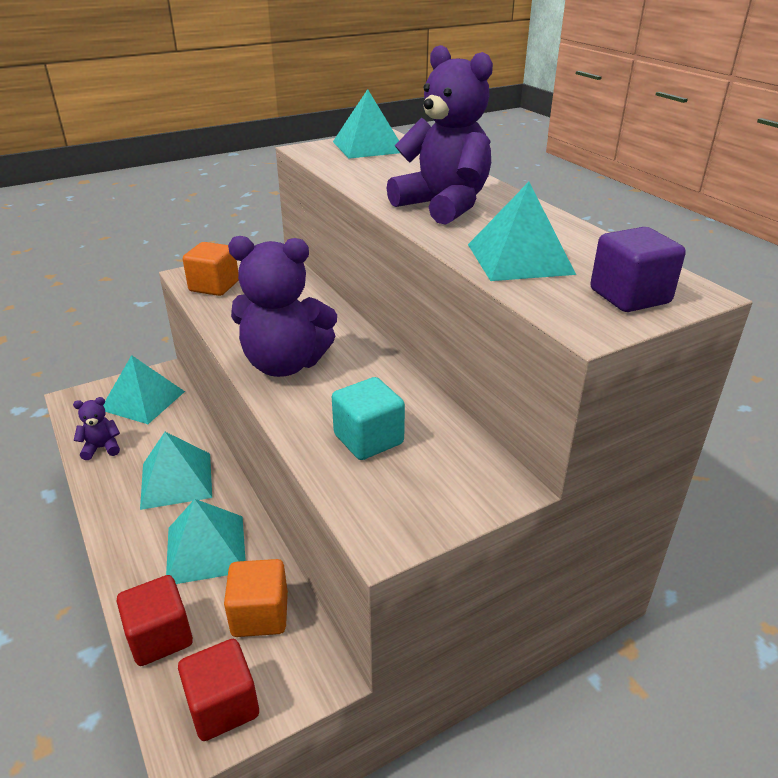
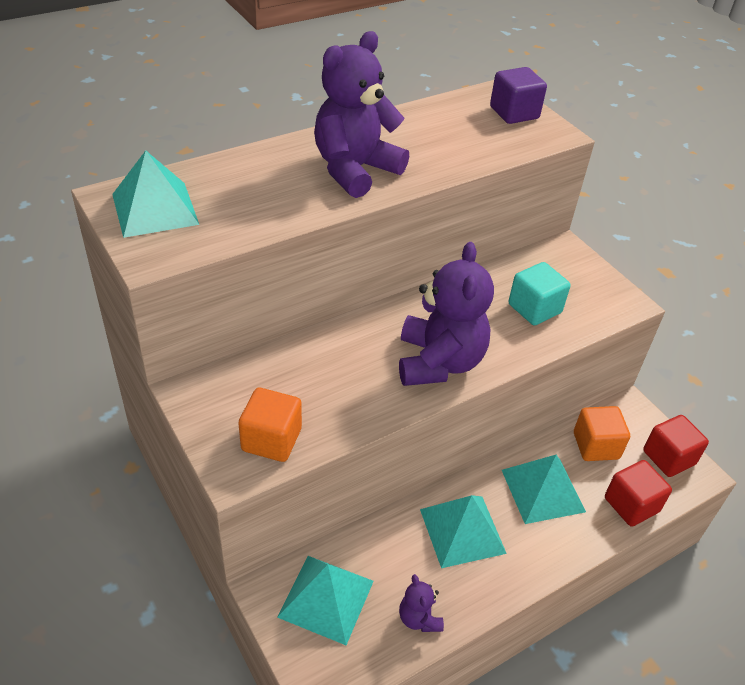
camera: 95 degrees left, 10 degrees up
turquoise pyramid [468,182,576,281] -> none

